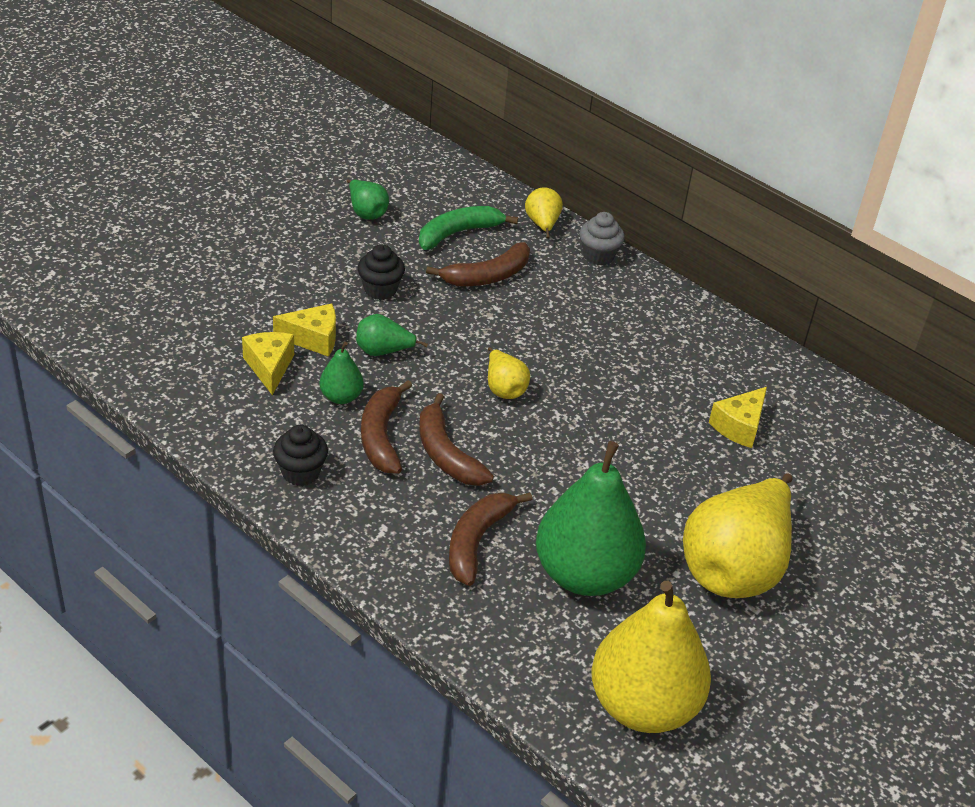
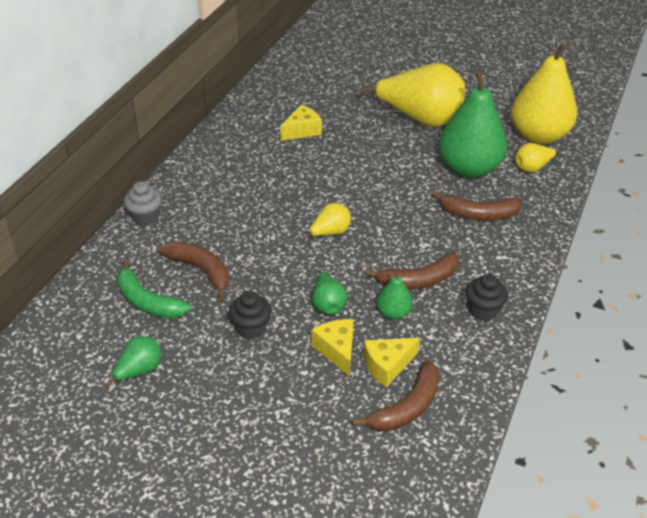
camera: 105 degrees left, 0 degrees up
brown banana [419,393,494,486] -> brown banana moved to [352,360,440,432]
yellow pear [525,187,563,238] -> yellow pear moved to [515,143,561,173]
yellow cheese [709,387,767,448] -> yellow cheese turned 60 degrees counterclockwise [280,105,322,141]

